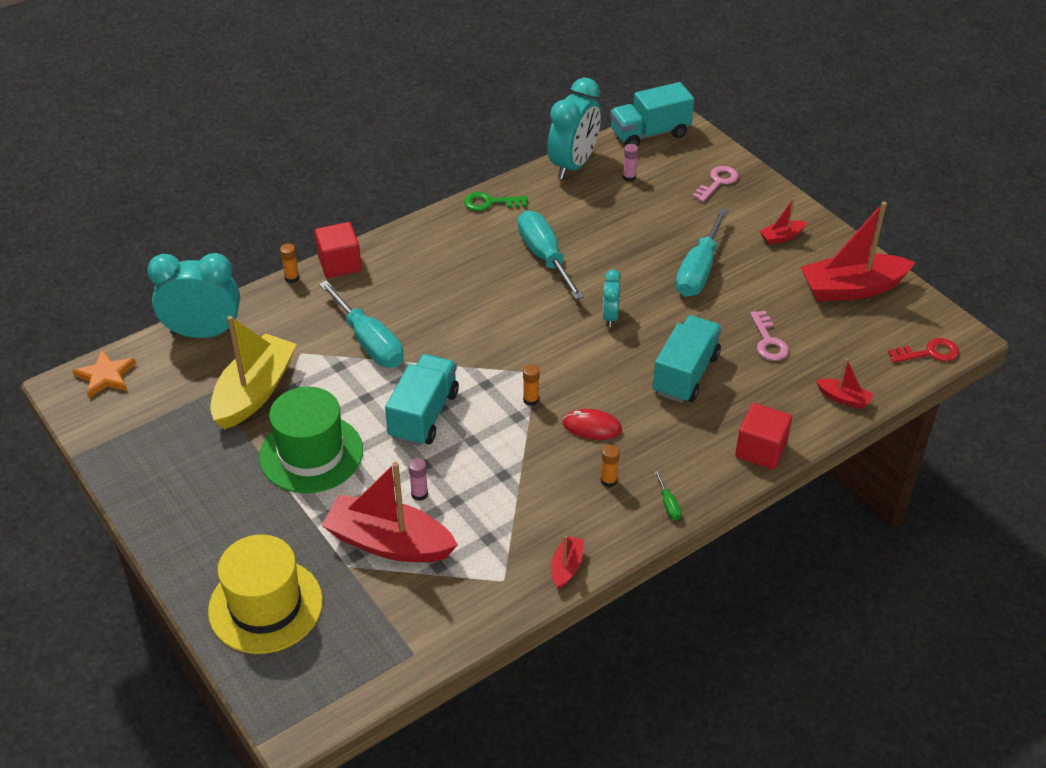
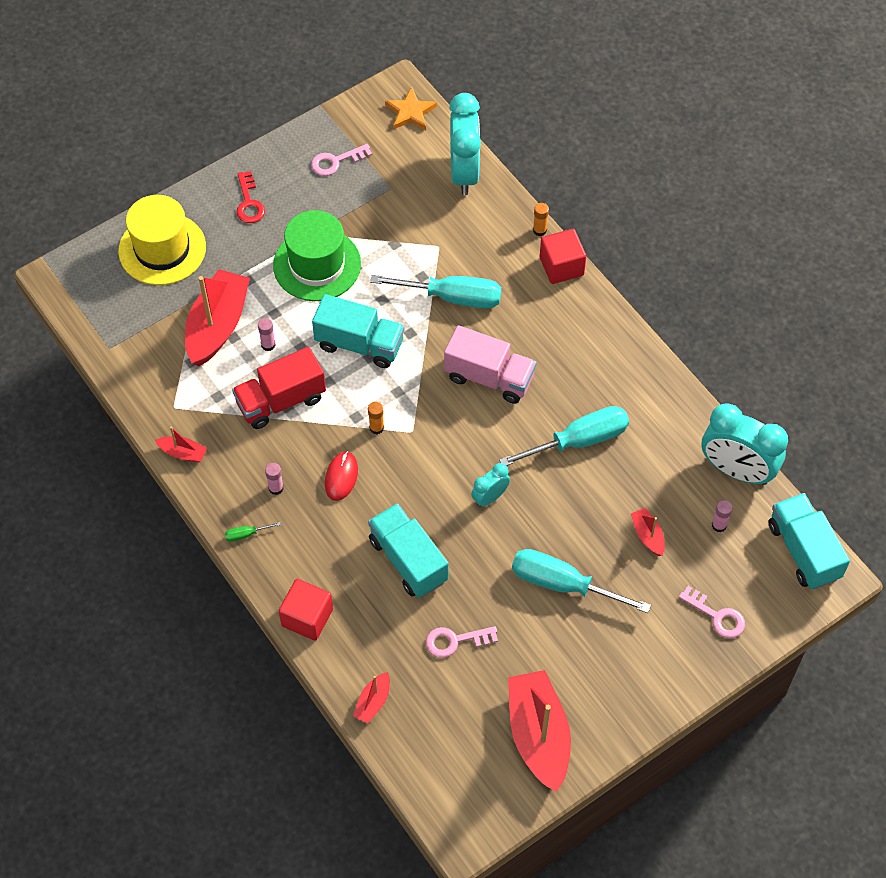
camera: 90 degrees right, 15 degrees up
yellow boat [210,316,297,429] -> none
turquoise screwdriver [319,280,404,368] -> turquoise screwdriver turned 135 degrees counterclockwise [370,275,501,309]
green key [464,192,528,211] -> none
orange glue stick [601,445,620,487] -> pink glue stick [265,463,283,495]
turquoise clock [603,270,621,327] -> turquoise clock turned 45 degrees counterclockwise [471,463,510,507]
turquoise truck [653,315,722,403] -> turquoise truck turned 150 degrees counterclockwise [368,503,449,598]
red boat [760,198,807,245] -> red boat moved to [631,508,665,556]
red key [888,338,959,363] -> red key moved to [236,171,265,223]
none -> red truck [232,347,326,429]
none -> pink key [311,144,372,176]
none -> pink truck [444,325,536,404]

